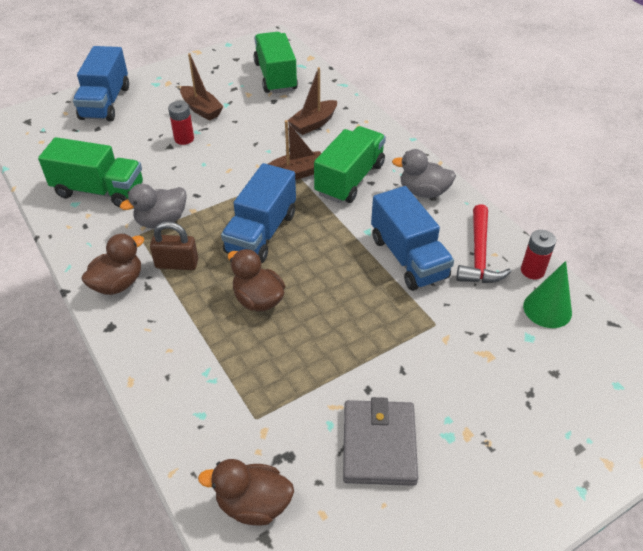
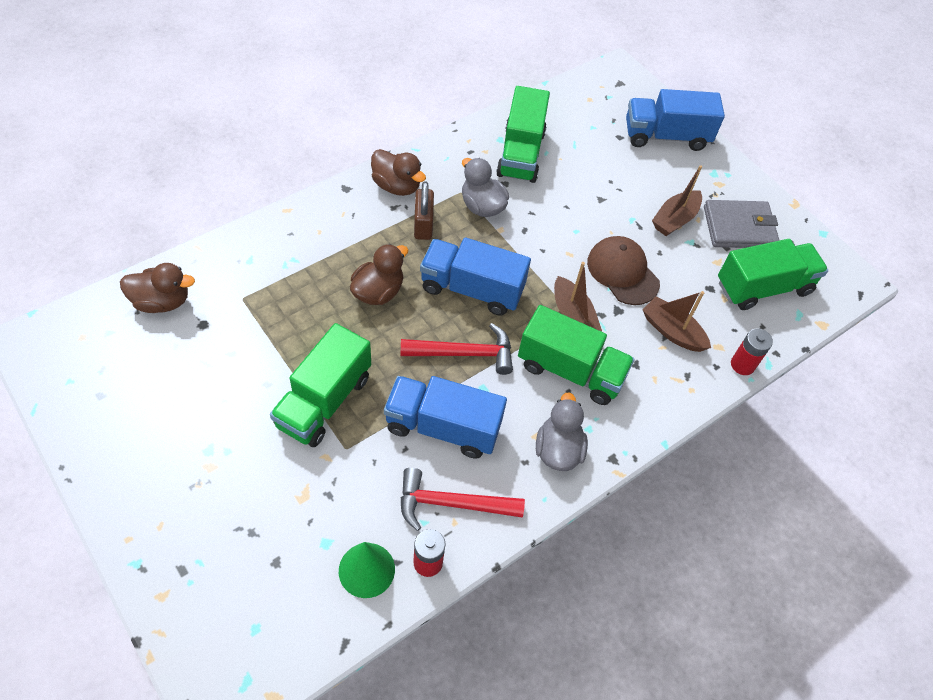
camera: 80 degrees right, 10 degrees up
red battery [168,101,194,145] -> red battery moved to [731,328,773,375]
brown duck [198,459,294,526] -> brown duck turned 90 degrees clockwise [120,263,195,313]
grey wallet [343,397,418,486] -> grey wallet moved to [704,200,780,248]
blue truck [371,186,454,291] -> blue truck turned 45 degrees clockwise [384,376,507,458]
none -> green truck [270,323,371,447]
none -> red hammer [401,323,513,375]
none -> brown cap [587,236,660,305]

